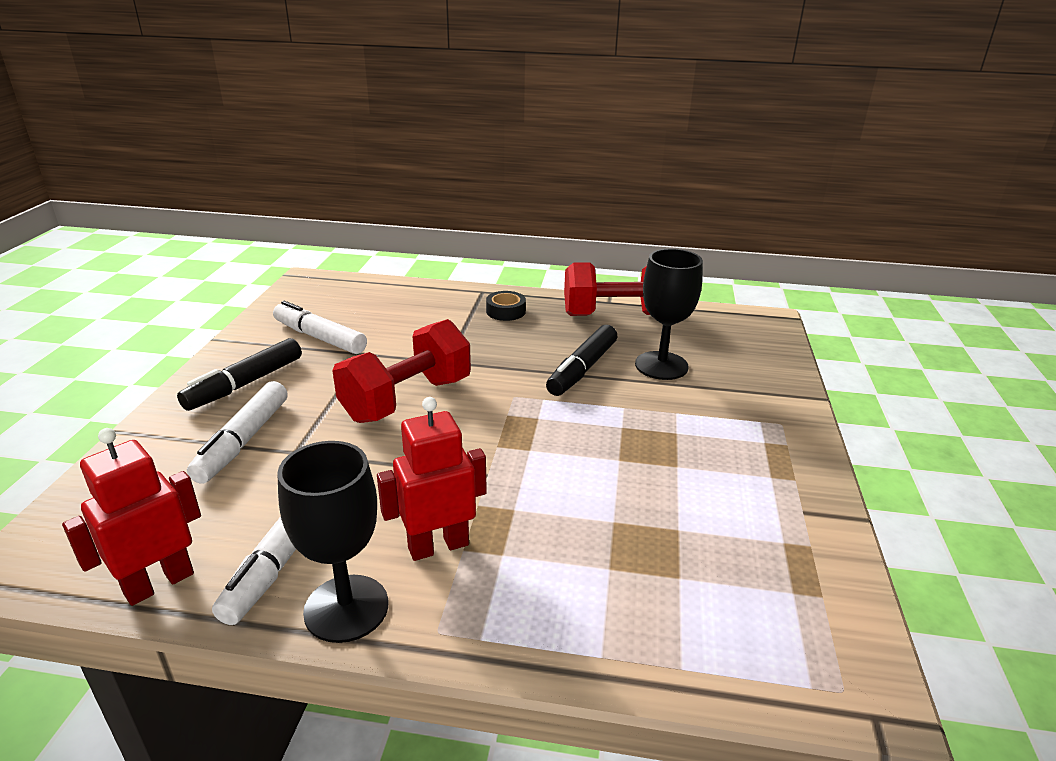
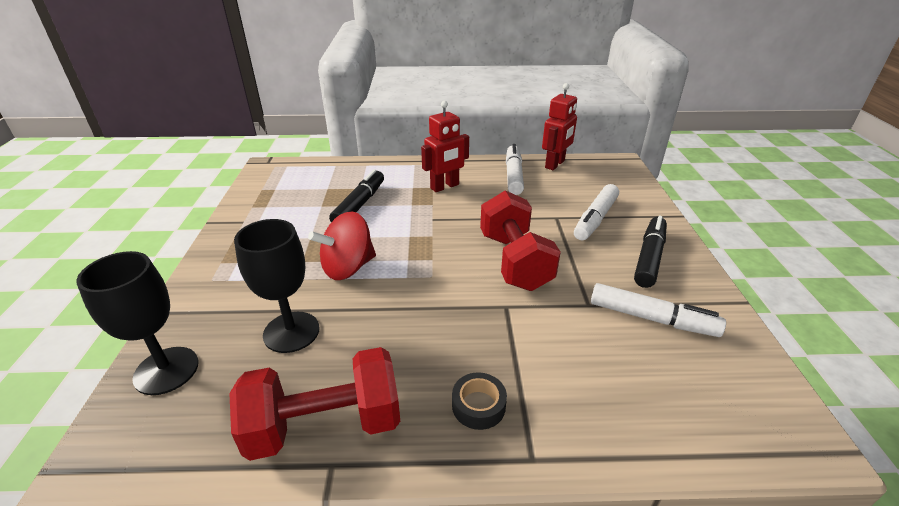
camera: 170 degrees right, 5 degrees up
white marker [187,381,288,484] -> white marker turned 150 degrees counterclockwise [574,184,619,240]
black goblet [277,441,388,643] -> black goblet moved to [77,251,199,395]
red dumbbell [332,319,471,423] -> red dumbbell turned 45 degrees counterclockwise [480,190,561,291]
black marker [546,325,617,396] -> black marker moved to [329,169,384,222]
none -> red spinning top [308,211,376,280]

